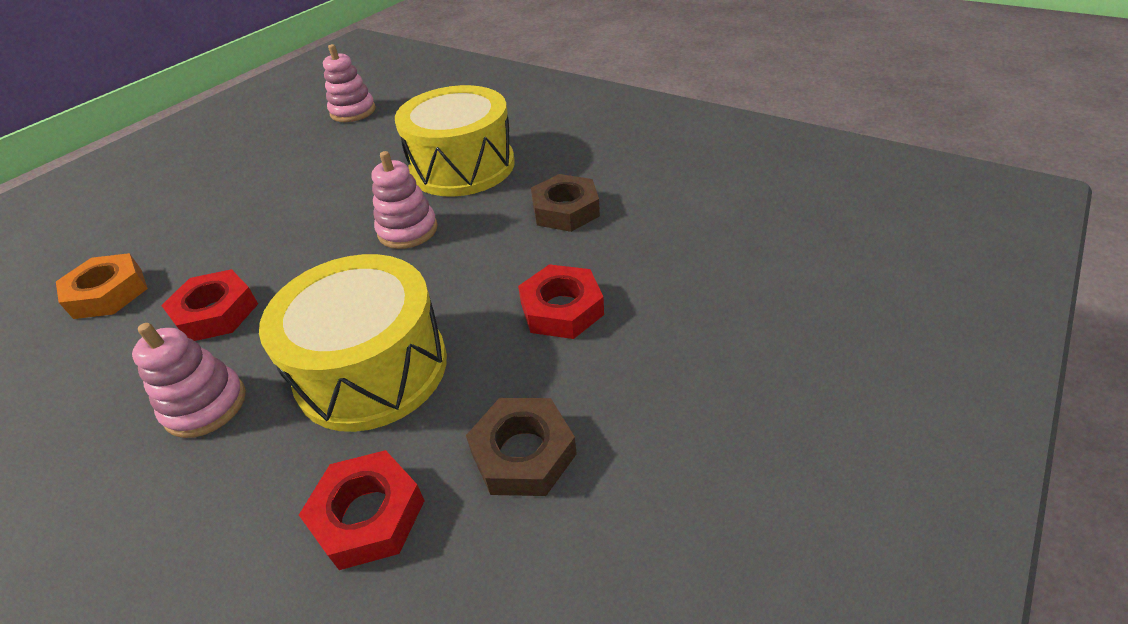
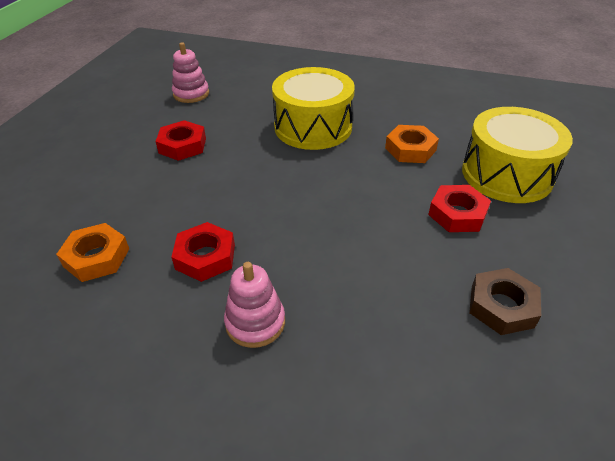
camera: 20 degrees left, 0 degrees up
yellow drum [259,254,447,432] -> yellow drum moved to [462,107,573,203]
red nut [299,450,425,570] -> red nut moved to [155,120,206,161]
pink stacking toy [371,151,438,249] -> none
brown nut [531,174,600,232] -> orange nut [385,125,439,163]

